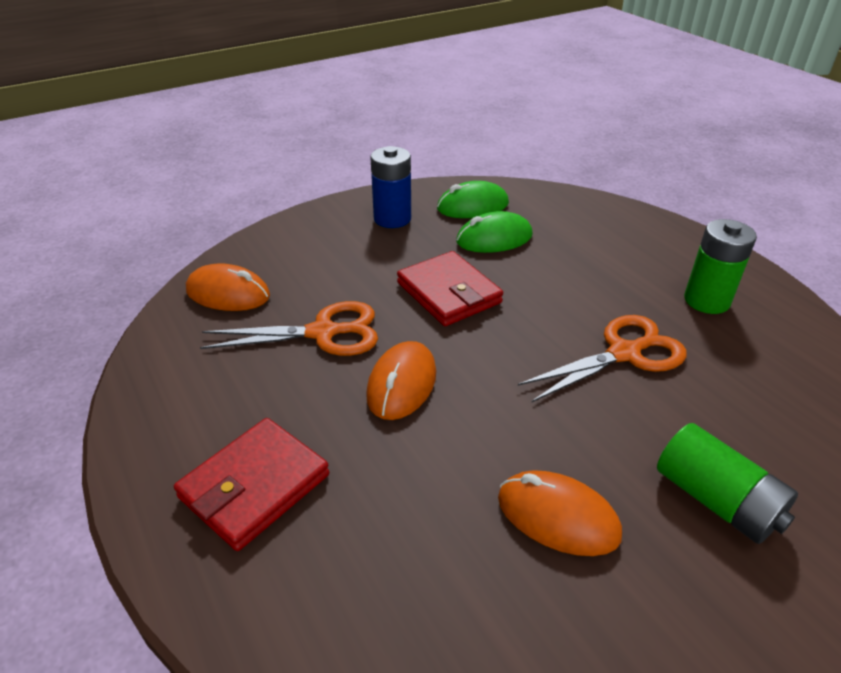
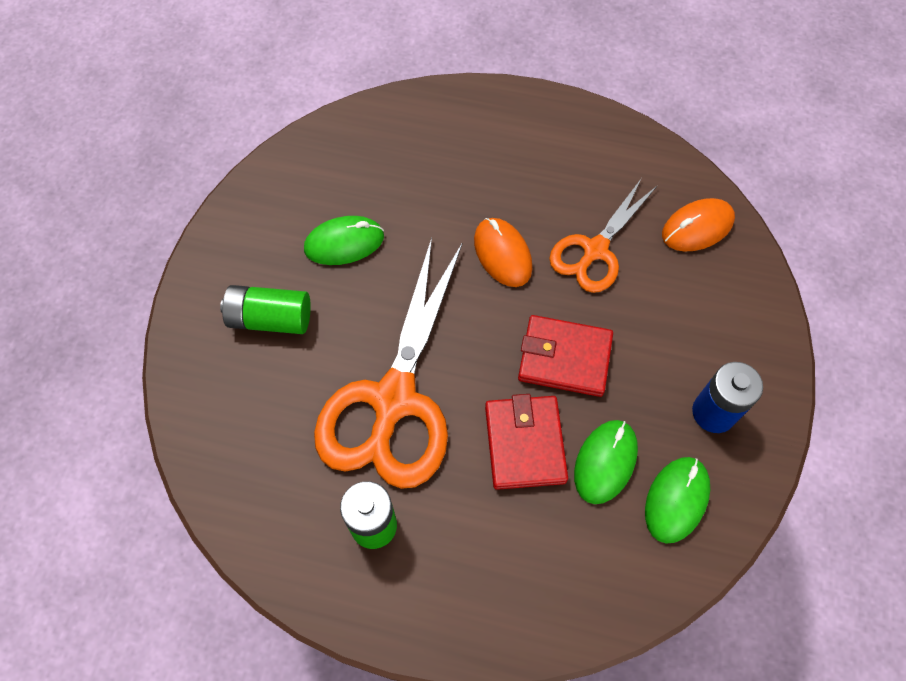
camera: 135 degrees right, 25 degrees up
red wallet [174,418,329,551] -> red wallet moved to [485,394,568,490]
orange mouse [498,470,622,556] -> green mouse [304,216,384,265]
orange scissors [518,315,687,402] -> orange scissors [314,238,462,489], size x1.72

